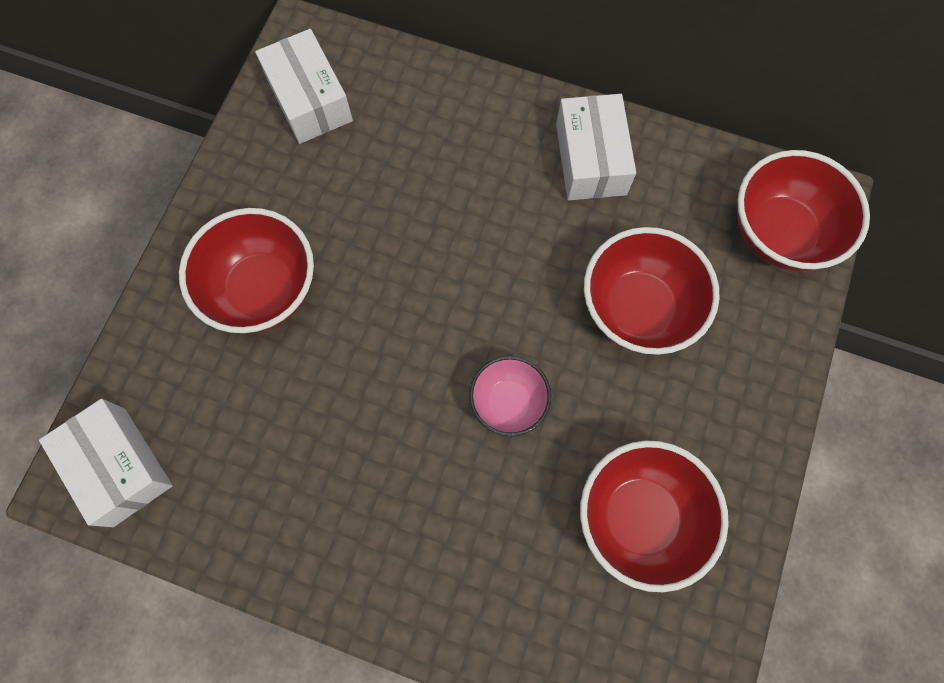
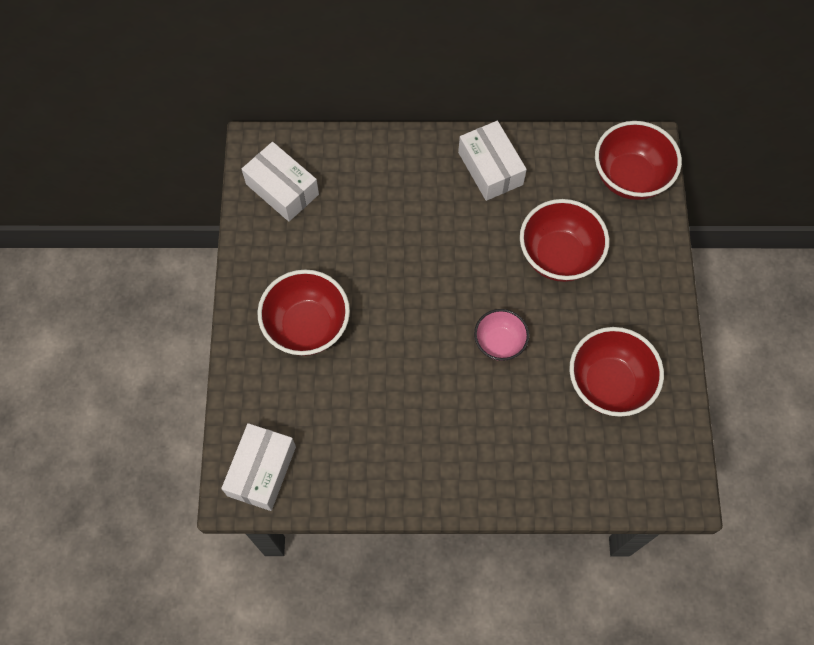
camera: 20 degrees left, 5 degrees down
white box [39,399,173,527] -> white box turned 75 degrees clockwise [221,423,296,511]

